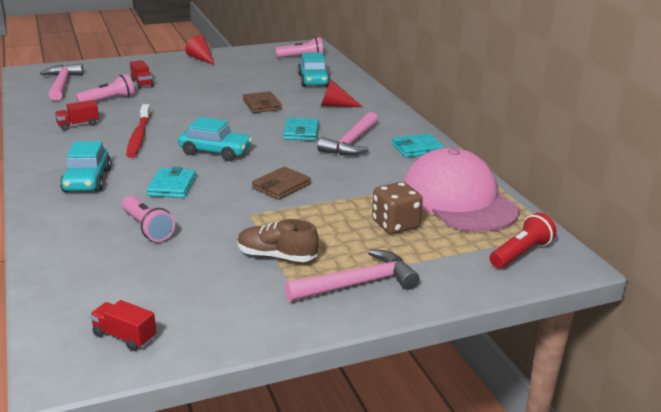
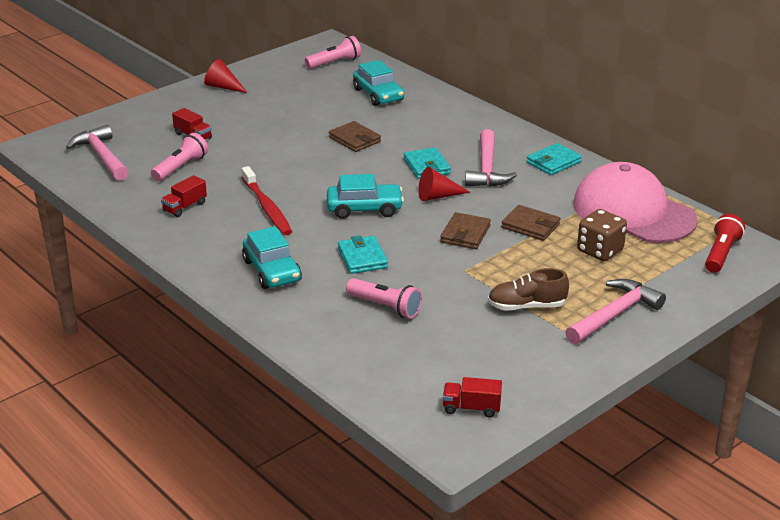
camera: 20 degrees left, 5 degrees up
red cone [321,80,363,107] -> red cone moved to [419,167,470,201]
none -> brown wallet [501,205,561,241]

